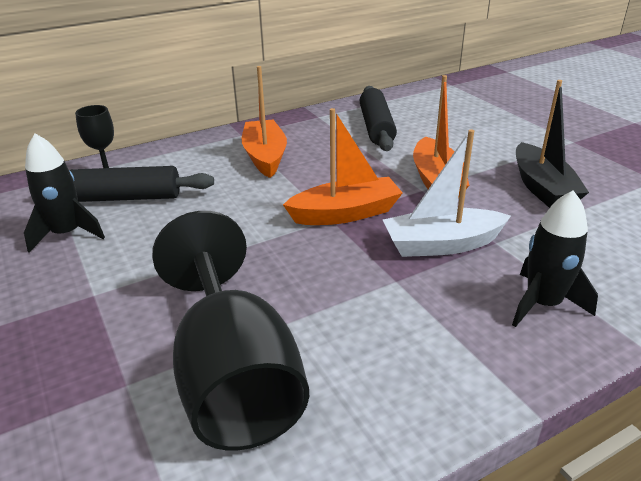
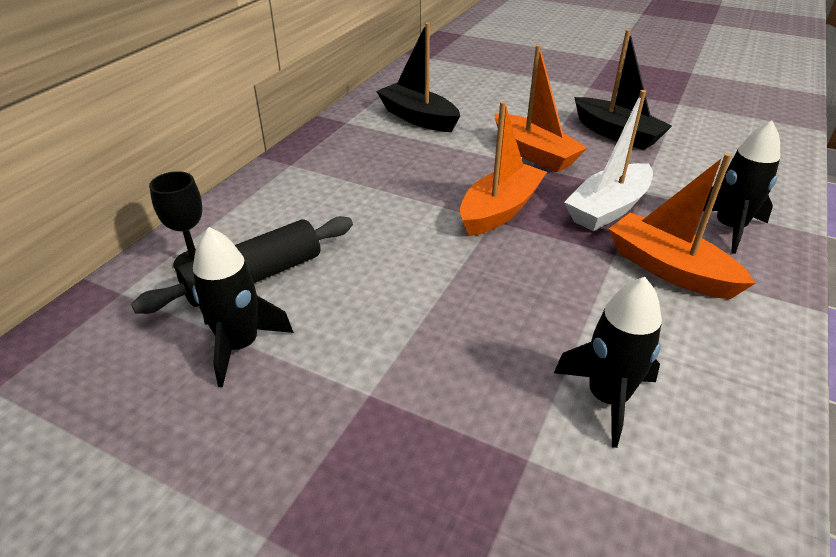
camera: 35 degrees left, 5 degrees up
black goblet [152,211,309,450] -> black rocket [554,277,662,448]
orange boat [242,66,287,178] -> orange boat moved to [609,153,755,299]
black rolling pin [360,86,397,151] -> black boat [376,23,460,132]

